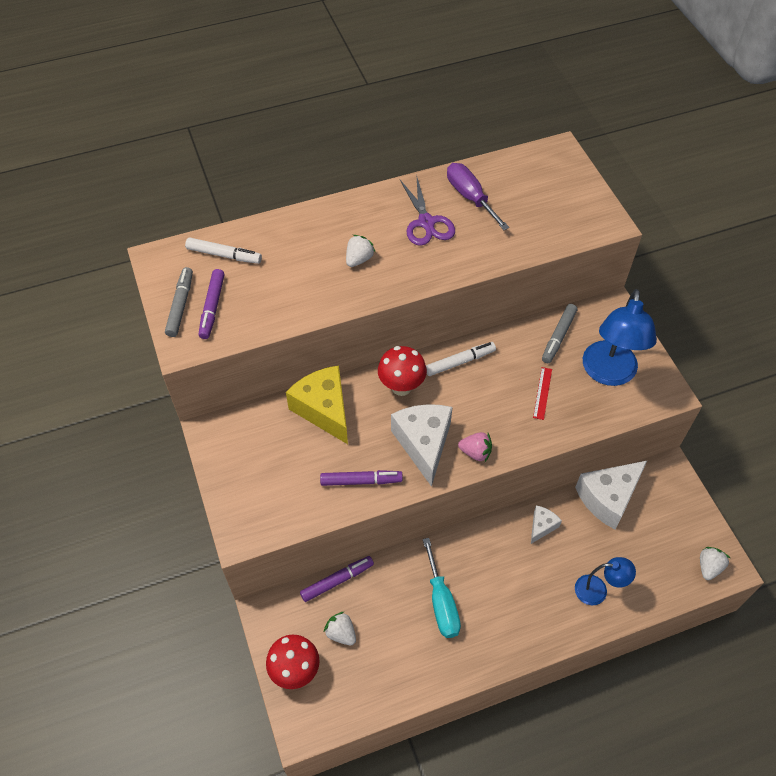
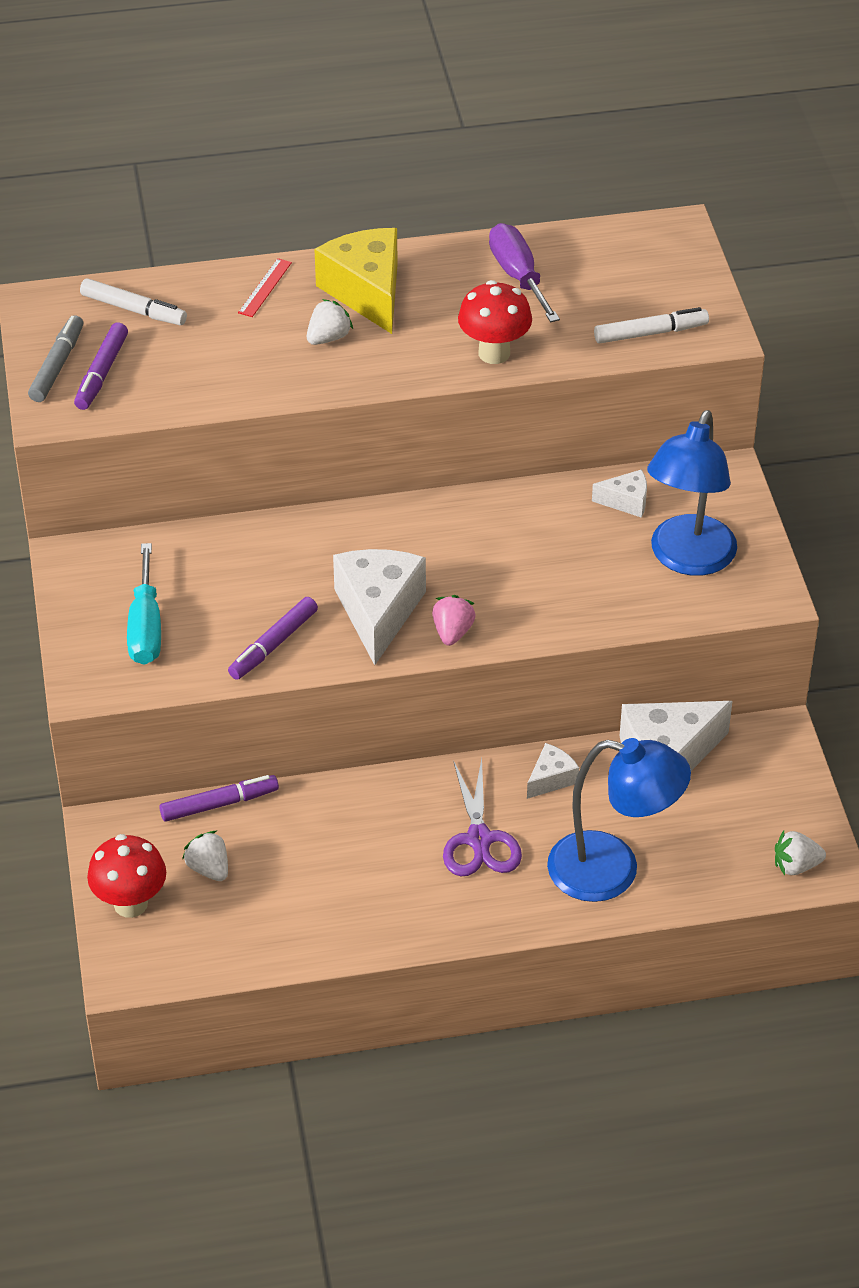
camera: 10 degrees right, 10 degrees down
yellow cheese [286,365,348,444] -> yellow cheese moved to [314,228,398,334]
purple marker [320,470,403,486] -> purple marker turned 120 degrees clockwise [228,597,318,680]
red mushroom [378,346,427,396] -> red mushroom moved to [458,280,532,364]
purple scissors [400,178,455,246] -> purple scissors moved to [443,758,522,876]
turquoise screwdriver [423,538,461,638] -> turquoise screwdriver moved to [127,543,161,665]
white marker [426,342,496,376] -> white marker moved to [594,307,709,344]
pink strawberry [458,432,492,462] -> pink strawberry turned 105 degrees counterclockwise [432,595,476,646]
red ruler [533,367,552,420] -> red ruler moved to [238,258,292,317]
grey marker [542,304,577,363] -> white cheese [592,469,647,518]
blue lamp [575,557,636,605] -> blue lamp [547,738,691,902], size x1.79
white strawberry [700,547,730,580] -> white strawberry turned 135 degrees counterclockwise [775,831,826,875]

